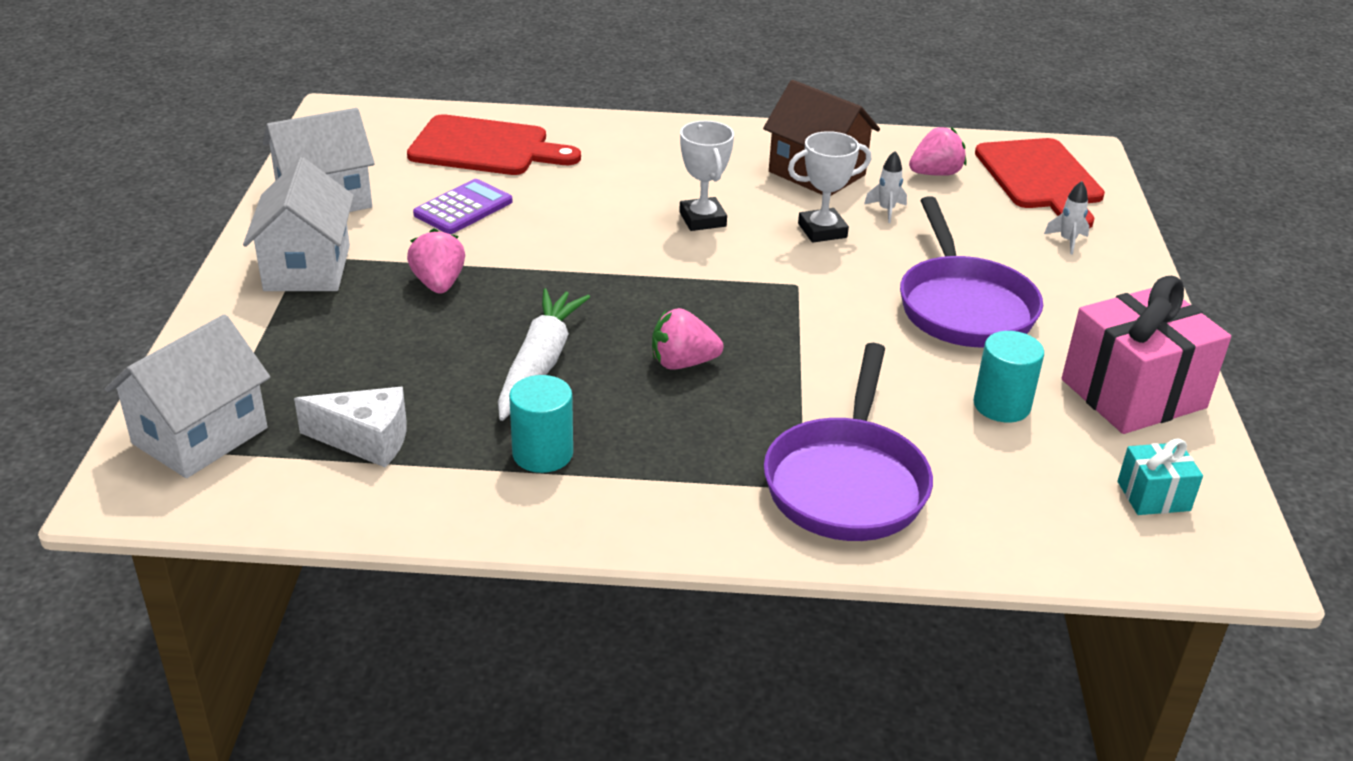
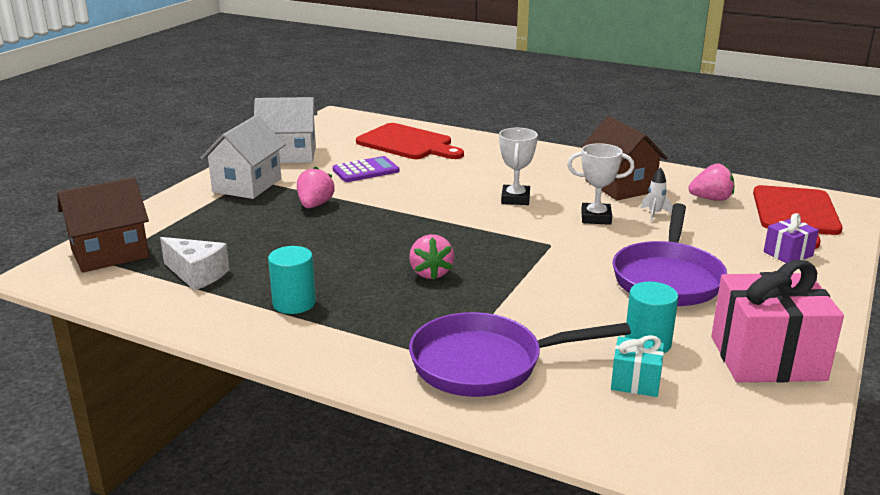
camera: 25 degrees right, 10 degrees down
white house [105,314,270,478] -> brown house [57,177,149,273]
white carrot [498,288,590,421] -> none
pink strawberry [652,308,723,370] -> pink strawberry turned 120 degrees counterclockwise [409,234,454,280]
purple pan [764,343,933,541] -> purple pan turned 45 degrees clockwise [409,312,631,397]
white rocket [1044,181,1089,255] -> purple gift [764,213,819,263]
turquoise gift [1117,439,1203,515] -> turquoise gift moved to [611,335,664,397]

